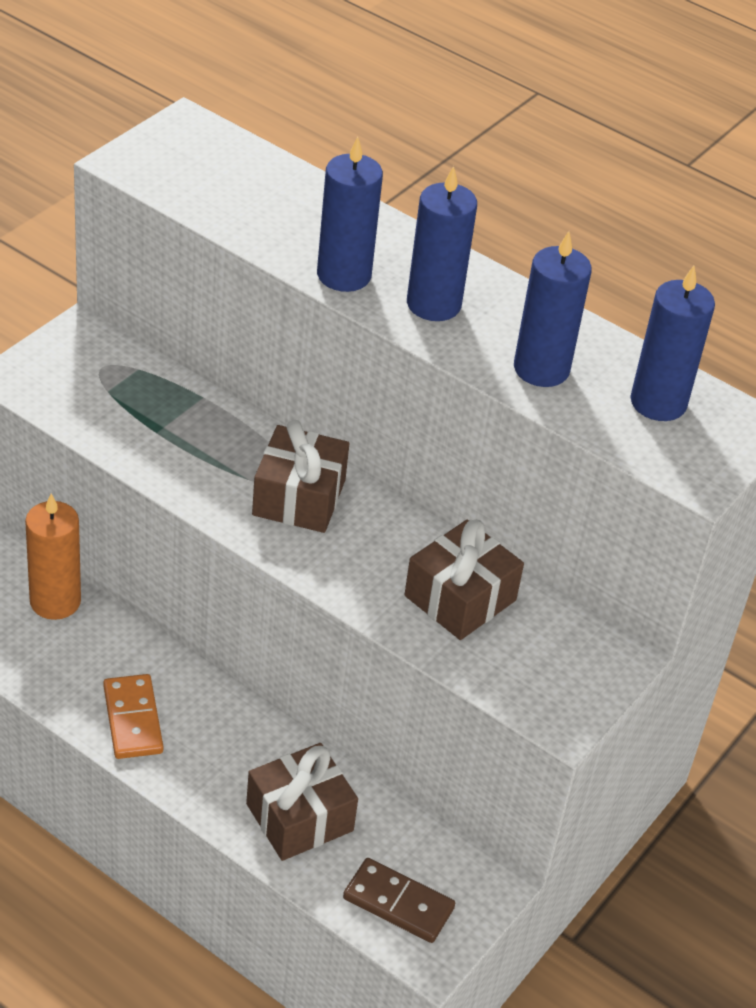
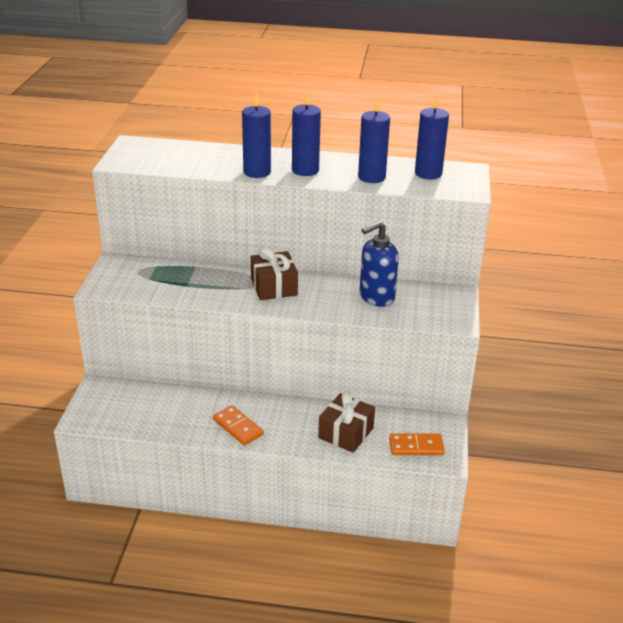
camera: 25 degrees left, 10 degrees down
orange candle [25,494,81,620] -> none
brown domino [343,858,455,943] -> orange domino [389,434,445,455]
brown gift [404,520,524,640] -> blue soap dispenser [360,221,399,307]

